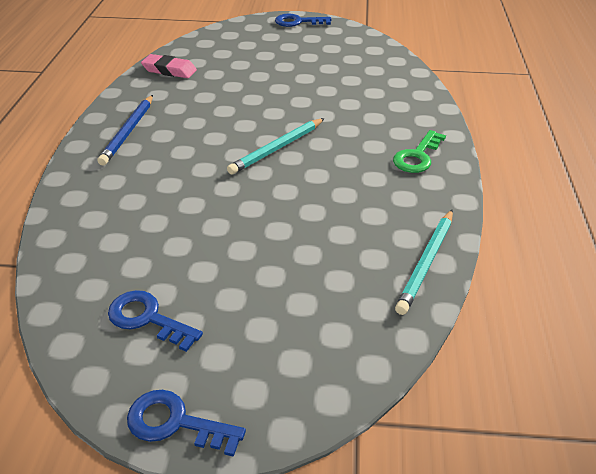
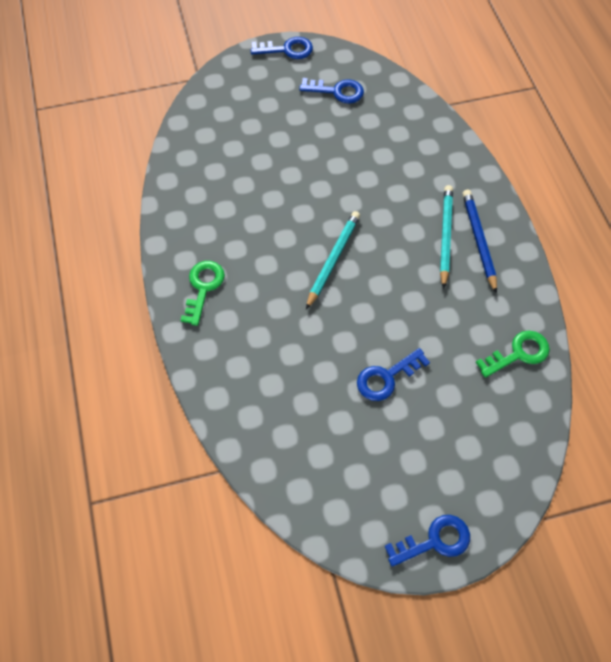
camera: 160 degrees right, 20 degrees up
pink eraser [141,54,197,78] -> green key [476,330,550,378]
turquoise pencil [395,209,453,315] -> turquoise pencil moved to [440,185,453,289]
none -> blue key [357,348,430,401]

